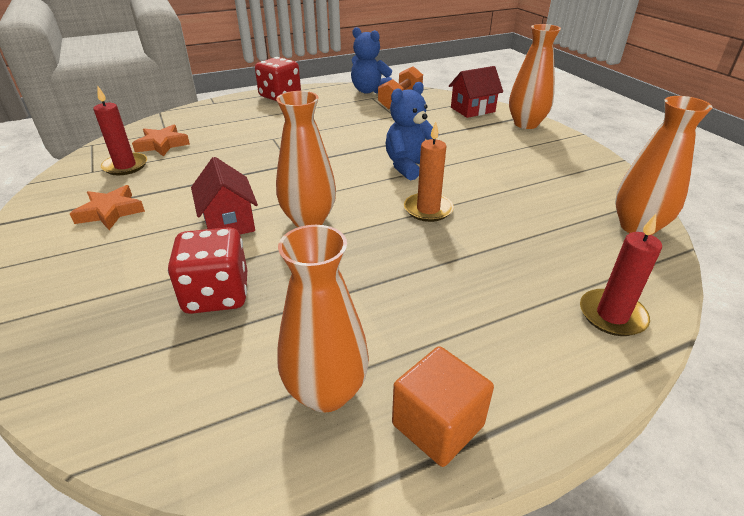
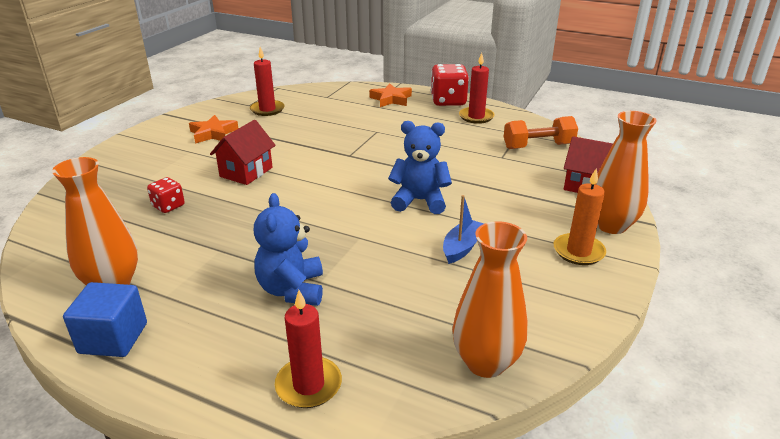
camera: 50 degrees right, 5 degrees down
orange star [132,125,190,156] -> orange star moved to [369,83,412,107]
red dice [168,227,247,314] -> red dice [147,177,185,213], size x0.56
orange vase [276,91,336,227] -> none
blue teddy bear [351,27,392,94] -> blue teddy bear moved to [254,193,323,306]
orange cube [392,346,494,467] -> blue cube [63,282,147,357]
orange candle [404,122,454,222] -> orange candle moved to [554,168,606,265]
none -> blue boat [443,195,484,264]
none -> red candle [459,53,494,124]

